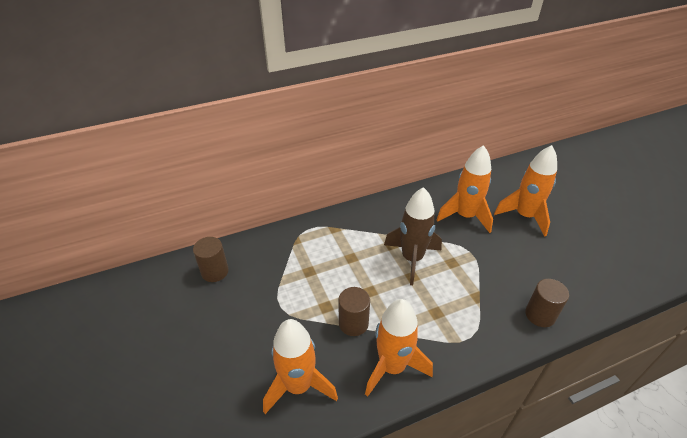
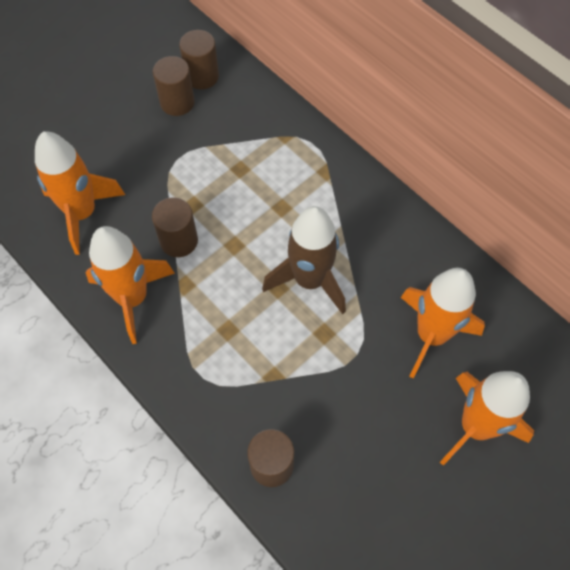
camera: 70 degrees right, 20 degrees up
none -> brown cylinder [153,56,195,116]

